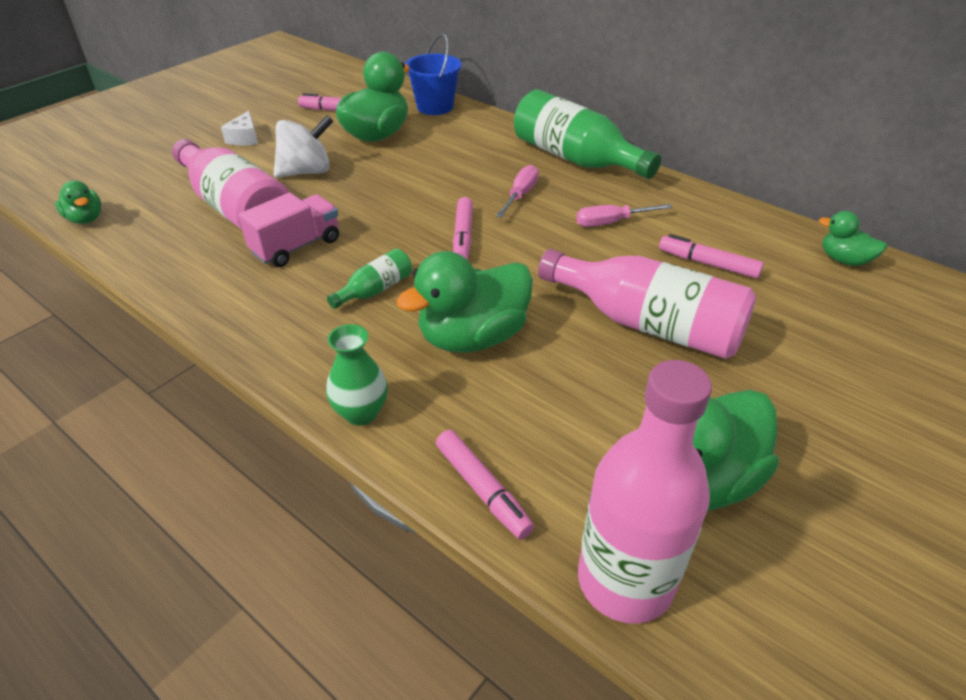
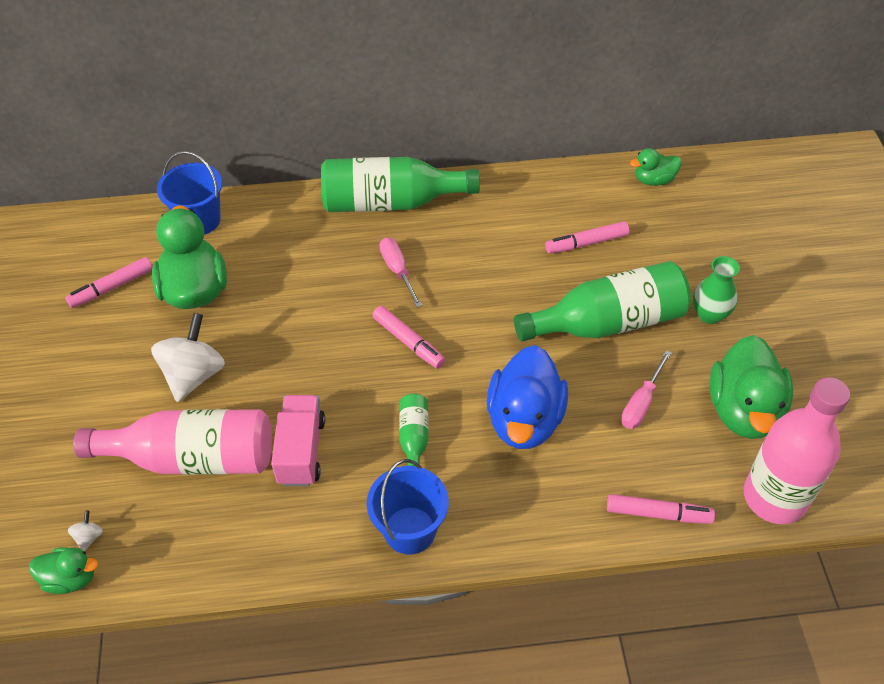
camera: 45 degrees left, 10 degrees up
white cheese [221,111,258,146] -> none
green vase [326,324,388,426] -> green vase moved to [693,256,740,324]
green duck [396,251,533,353] -> blue duck [487,345,568,449]
pink bottle [538,249,756,359] -> green bottle [514,261,691,342]
pink screwdriver [576,204,672,227] -> pink screwdriver moved to [621,350,672,429]
none -> white spinning top [68,510,103,551]
none -> blue bucket [367,459,449,554]

